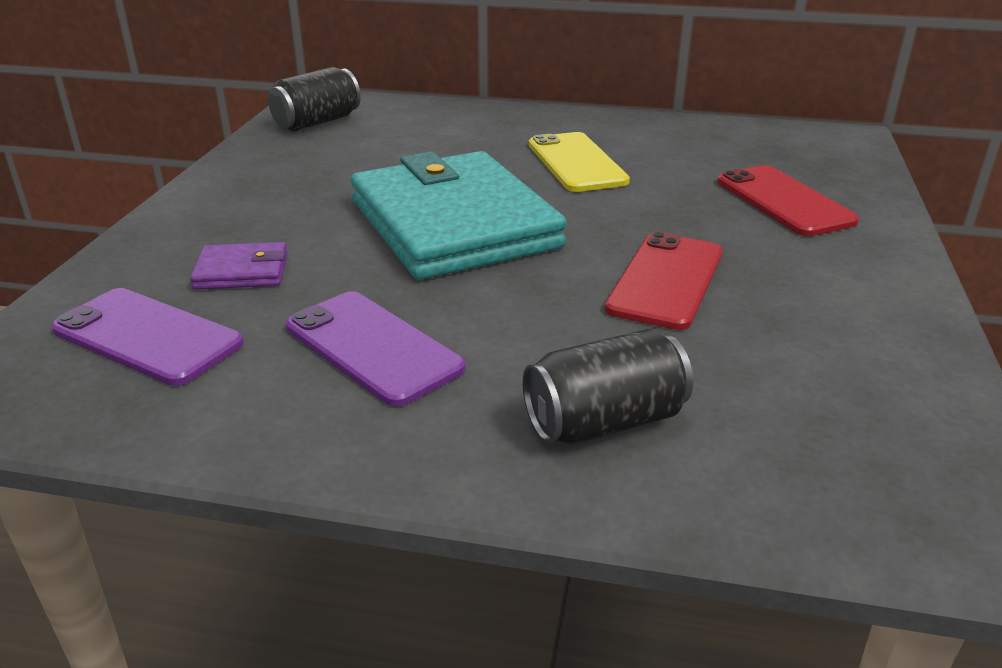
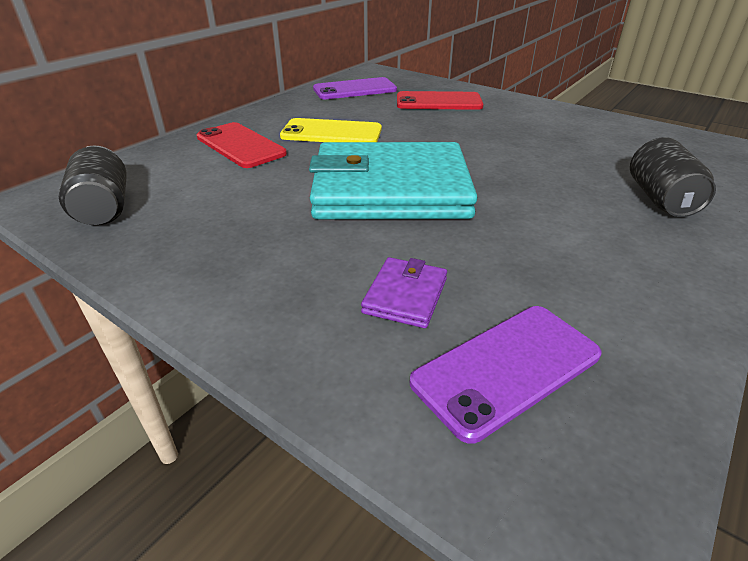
camera: 65 degrees left, 5 degrees up
purple phone [286,291,465,407] -> purple phone moved to [313,77,397,99]
red phone [605,232,722,330] -> red phone moved to [197,122,287,168]

